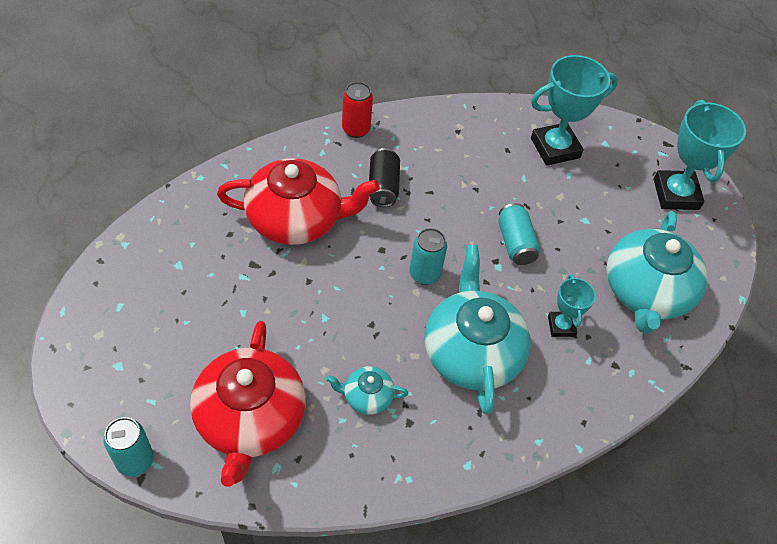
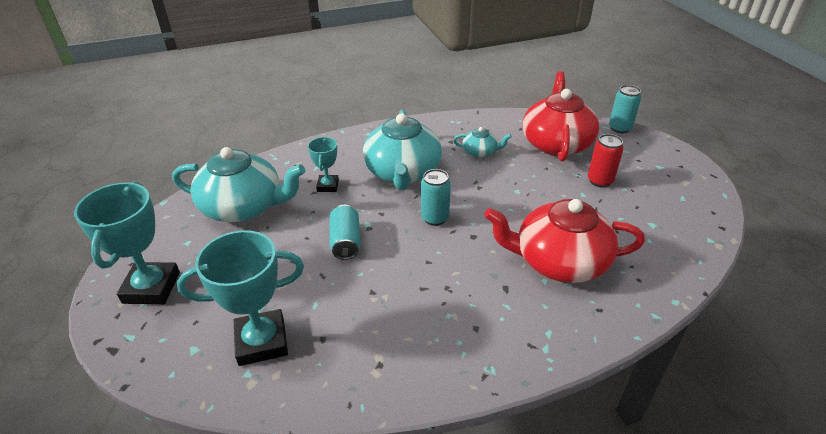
camera: 170 degrees left, 15 degrees down
red can [342,82,373,138] -> red can moved to [588,134,623,188]
black can [369,148,400,207] -> none
turquoise teapot [606,211,708,334] -> turquoise teapot turned 75 degrees clockwise [172,147,305,222]

